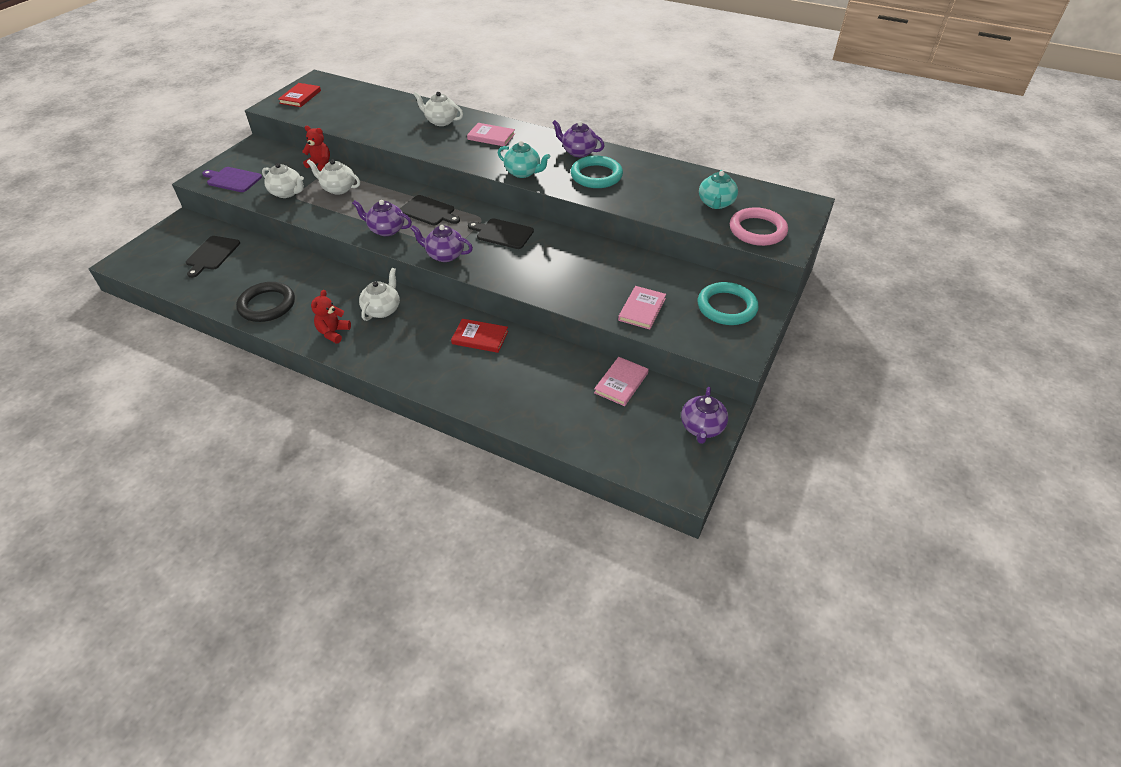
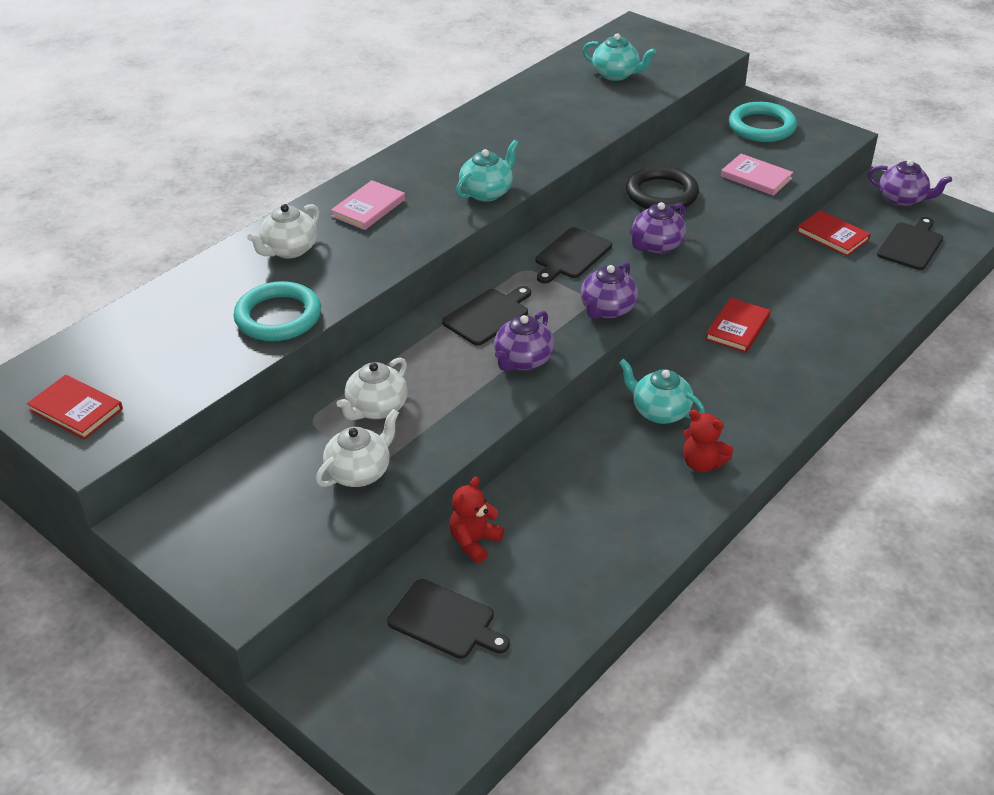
camera: 75 degrees left, 5 degrees down
purple cutting board [202,167,262,192] -> none
black ring [236,282,295,322] -> black ring moved to [626,166,699,211]
red teddy bear [302,126,330,171] -> red teddy bear moved to [449,477,504,563]
white teapot [359,268,400,321] -> turquoise teapot [619,359,705,424]
purple teapot [552,120,605,157] -> purple teapot moved to [629,202,686,254]
turquoise ring [571,156,623,188] -> turquoise ring moved to [234,281,321,341]
pink book [594,357,649,406] -> red book [797,210,871,256]
pink ring [730,207,788,246] -> none
none -> black cutting board [877,217,943,270]

